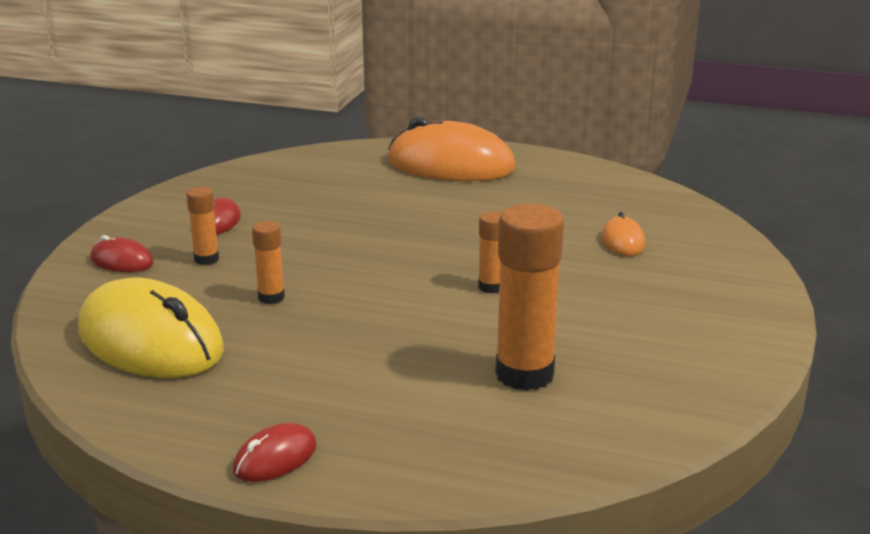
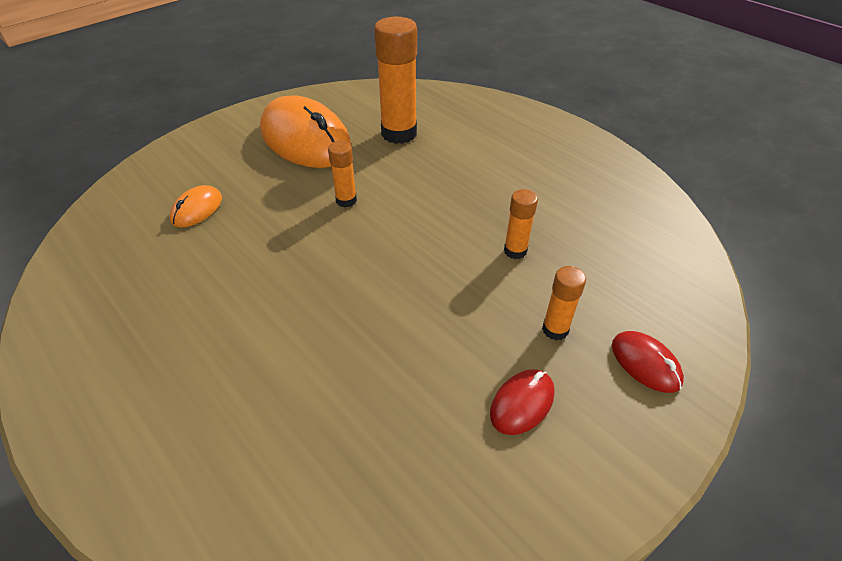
camera: 150 degrees left, 20 degrees up
yellow mouse [78,278,224,378] -> none
red mouse [233,423,317,482] -> none
orange mouse [388,117,515,181] -> orange mouse moved to [260,95,352,168]

